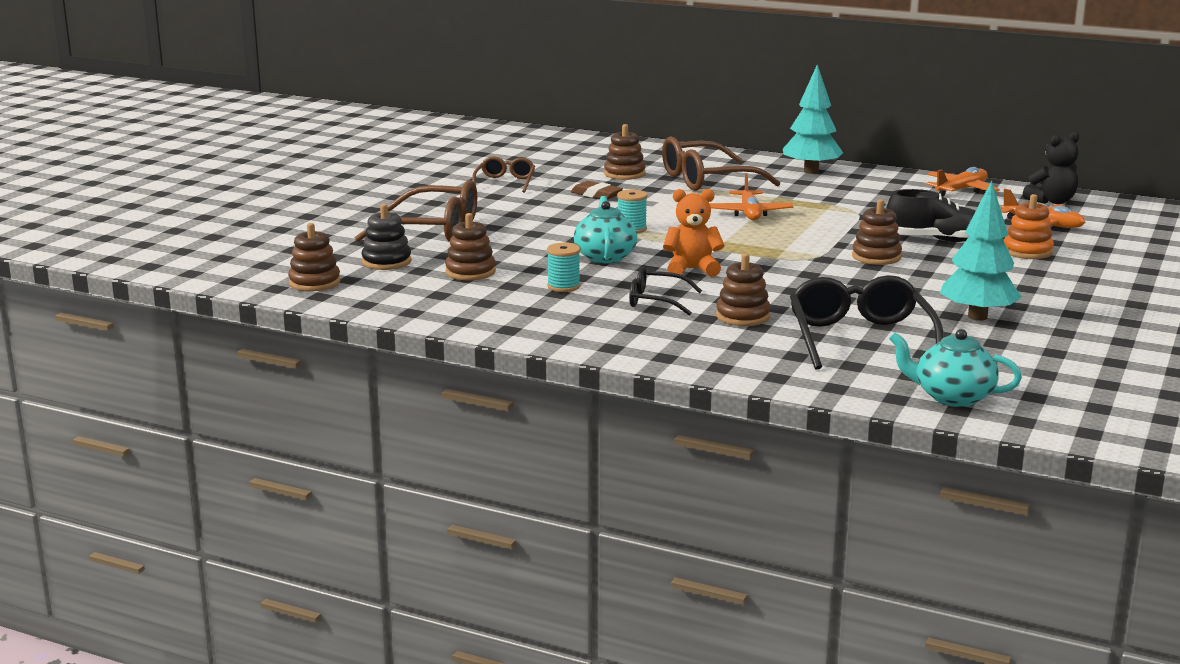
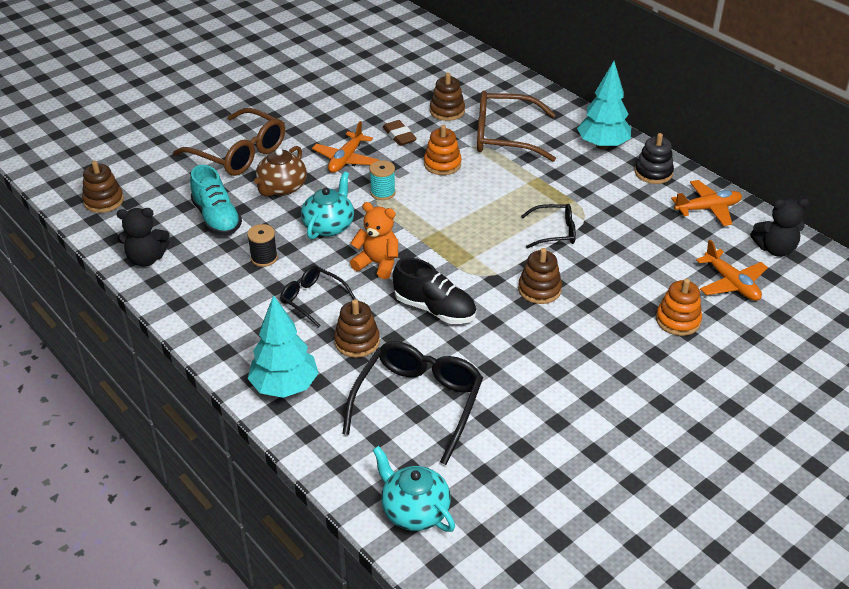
camera: 25 degrees right, 20 degrees up
black stacking toy [362,204,412,270] -> black stacking toy moved to [635,133,674,184]
brown stacking toy [445,213,496,280] -> turquoise shoe [190,165,242,236]
brown glasses [472,156,535,193] -> none
turquoise spool [547,243,581,292] -> black spool [247,224,278,267]
orange plane [709,173,793,221] -> orange plane moved to [312,121,379,173]
black shoe [886,189,975,242] -> black shoe moved to [393,258,476,324]
turquoise tree [940,180,1022,321] -> turquoise tree moved to [247,295,318,398]
none -> black teddy bear [117,208,170,267]
none -> brown teapot [254,146,307,196]
none -> orange stacking toy [424,125,462,175]
none -> black glasses [521,204,576,249]

